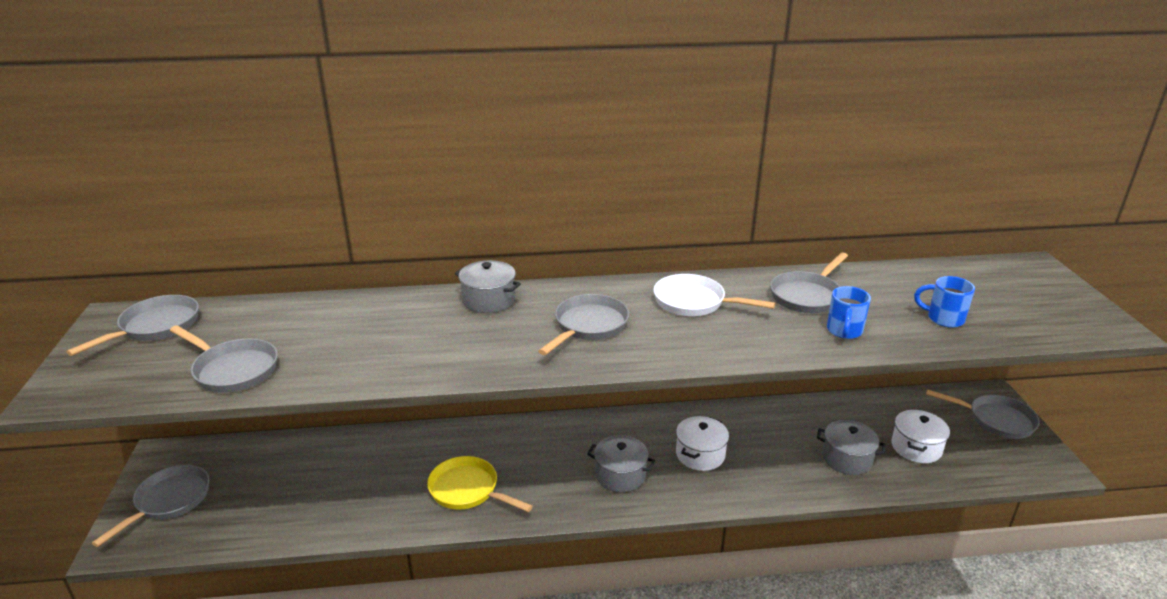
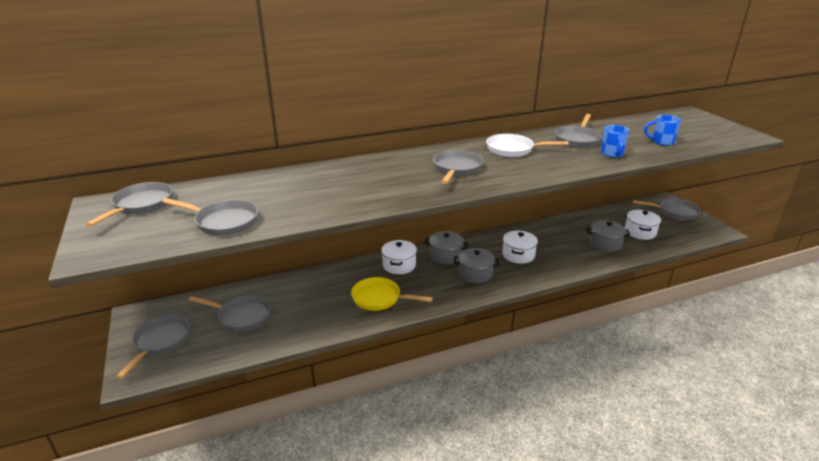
camera: 15 degrees left, 0 degrees up
grey pot [455,260,521,313] -> grey pot moved to [424,231,468,264]
none -> grey pan [189,295,270,332]
none -> white pot [381,240,417,274]

